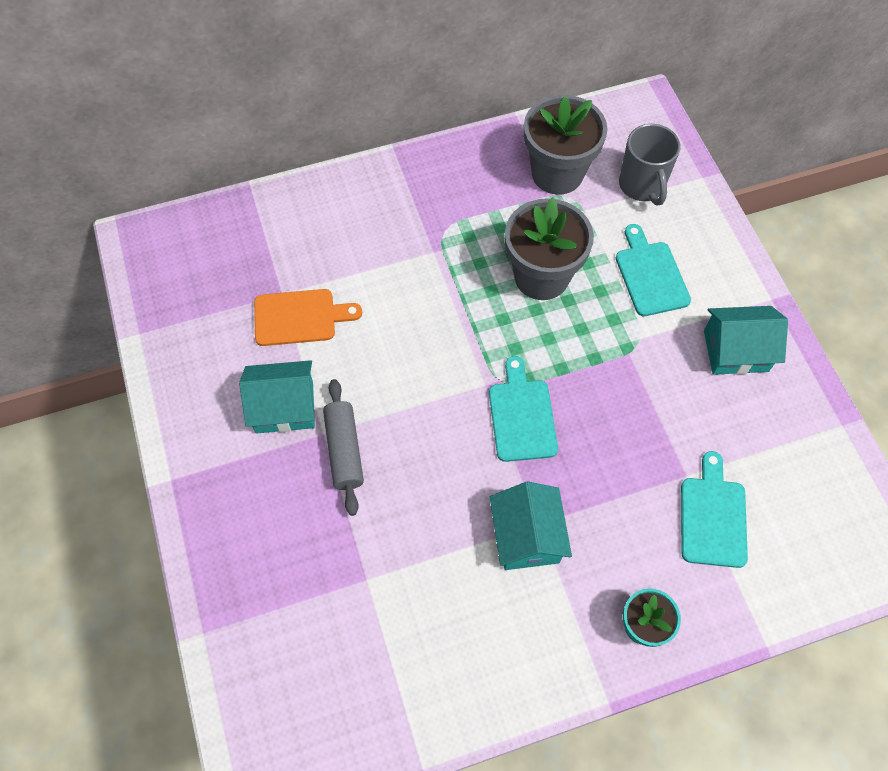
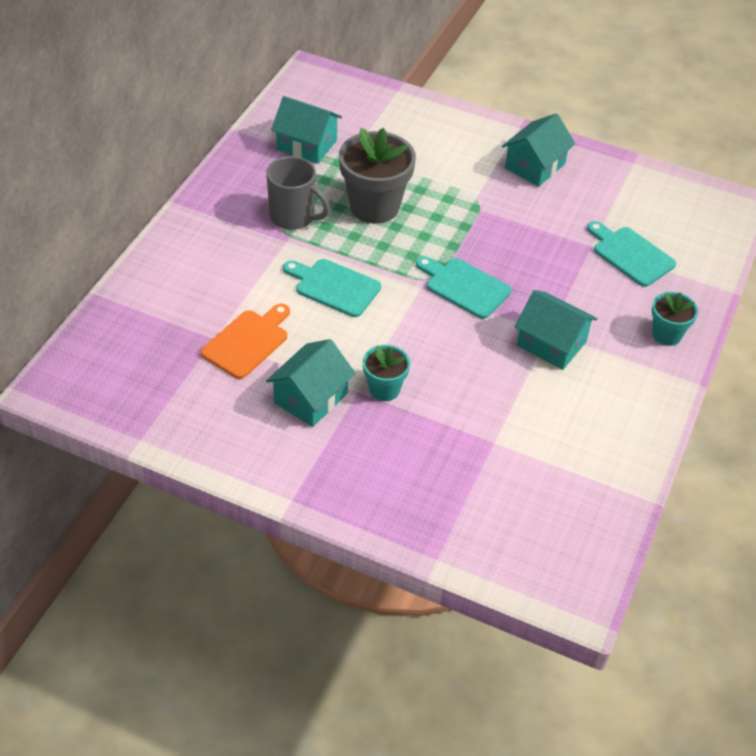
camera: 50 degrees left, 15 degrees down
grey rolling pin [323,379,364,516] -> turquoise flower pot [363,345,410,401]
grey flower pot [524,95,607,195] -> turquoise house [271,96,342,164]
turquoise cutting board [616,224,691,316] -> turquoise cutting board moved to [283,259,381,317]
grey mug [619,124,680,205] -> grey mug moved to [266,156,330,230]

